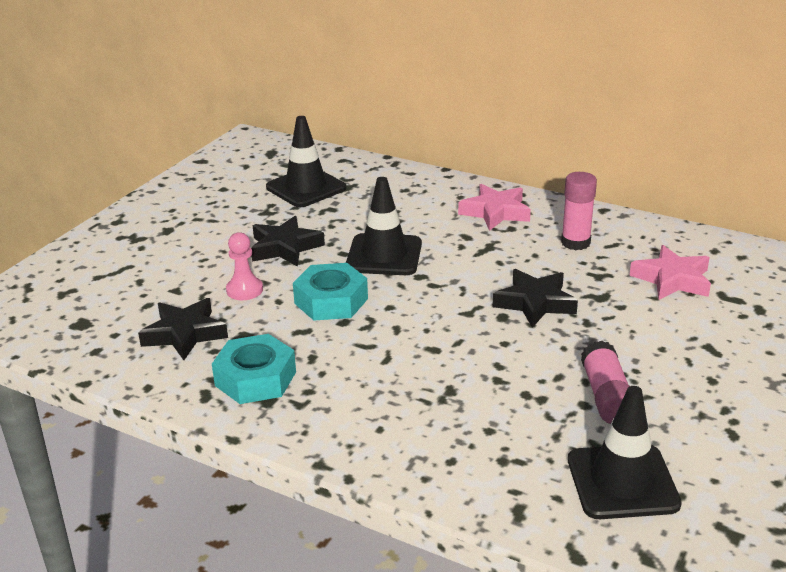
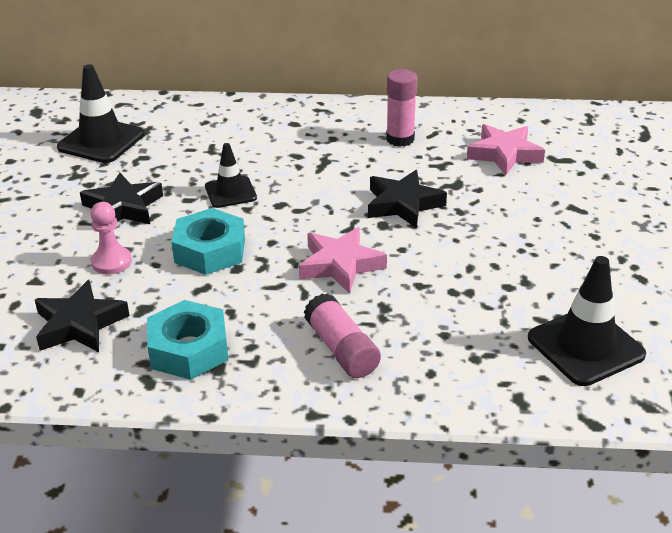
camera: 25 degrees left, 5 degrees up
black traffic cone [346,177,422,275] -> black traffic cone [205,143,257,208], size x0.63
pink star [458,184,531,231] -> pink star moved to [299,227,387,294]
pink glue stick [581,341,630,424] -> pink glue stick moved to [304,293,381,378]

